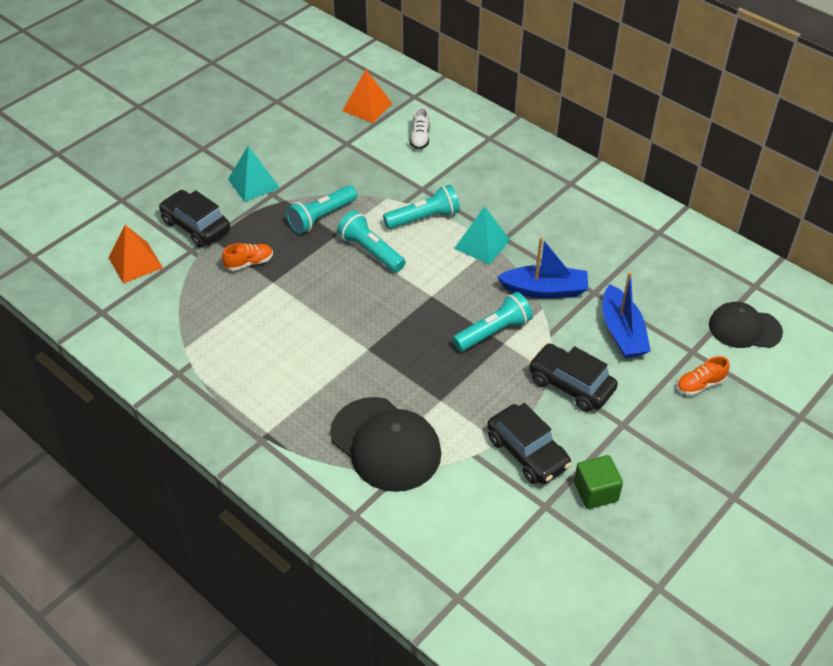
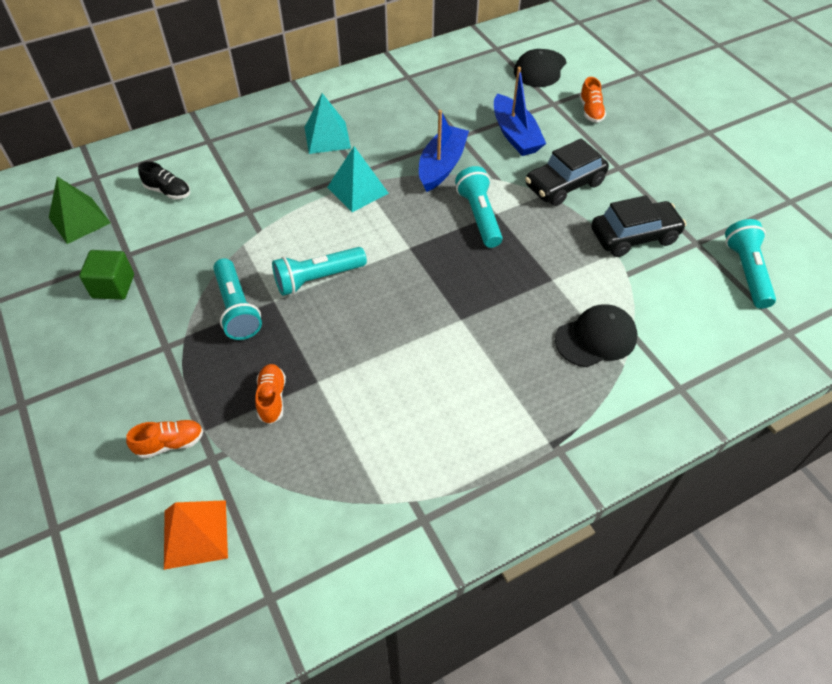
camera: 70 degrees left, 5 degrees up
black car [159,190,230,247] -> orange shoe [126,420,203,459]
turquoise pyramid [228,146,280,202] -> turquoise pyramid moved to [305,93,351,154]
black cap [330,397,442,492] -> black cap [555,304,637,367], size x0.65
orange pyramid [342,70,393,123] -> green pyramid [49,177,111,244]
turquoise flashlight [383,185,460,229] -> turquoise flashlight moved to [725,219,776,309]
white shoe [409,107,430,149] -> black shoe [138,161,190,199]
green cube [574,455,623,509] -> green cube moved to [79,250,134,300]
blue boat [603,272,651,358] -> blue boat turned 60 degrees clockwise [494,67,546,156]

